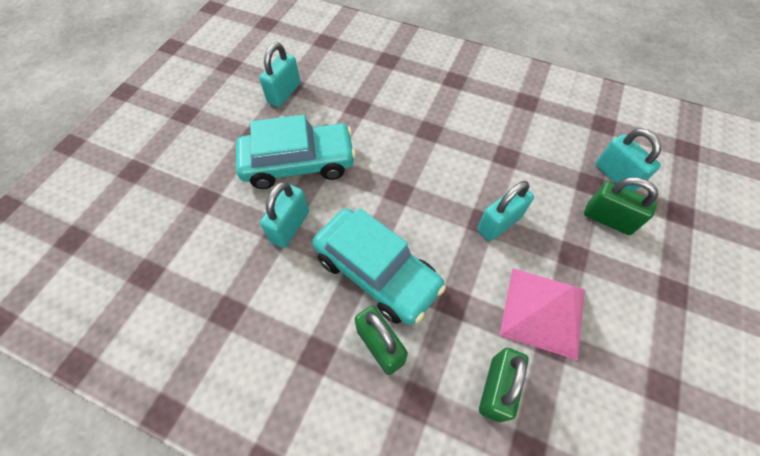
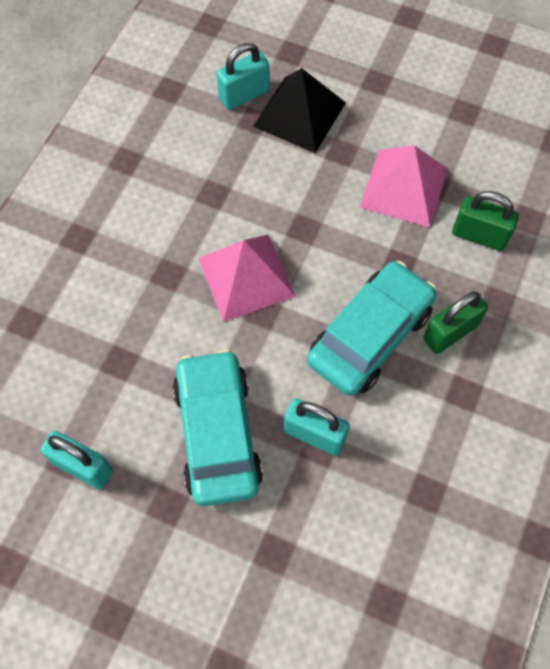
camera: 90 degrees left, 5 degrees up
turquoise padlock [477,181,534,241] -> none
green padlock [584,177,658,235] -> black pyramid [253,68,346,153]
none -> pink pyramid [198,235,296,322]

